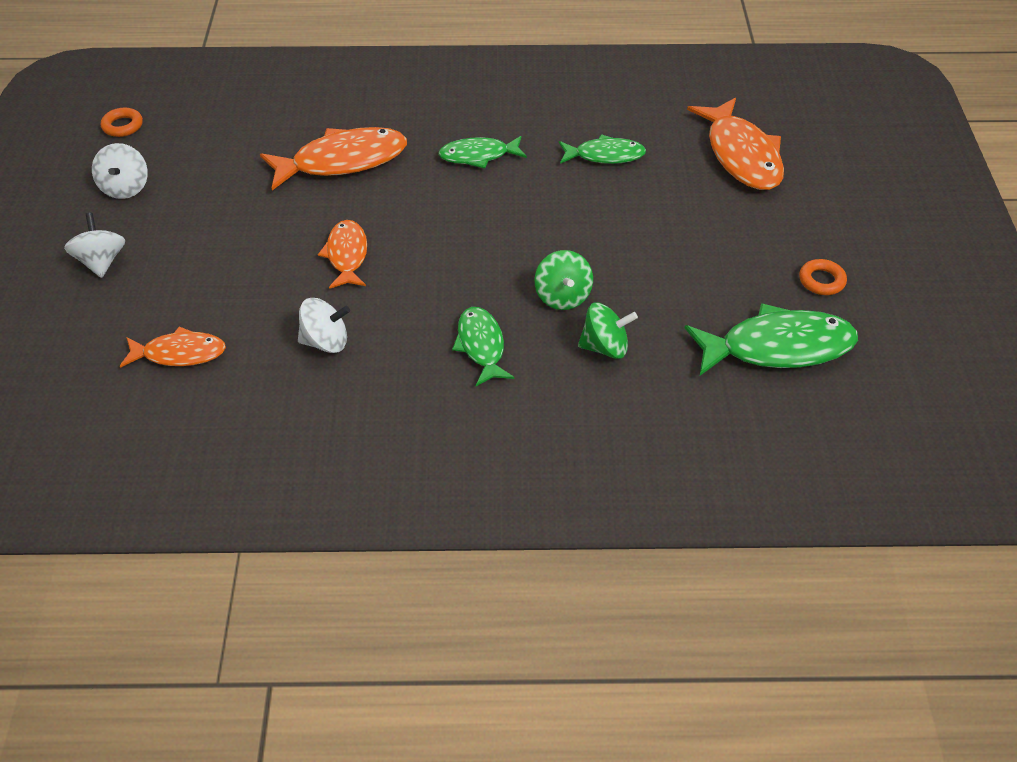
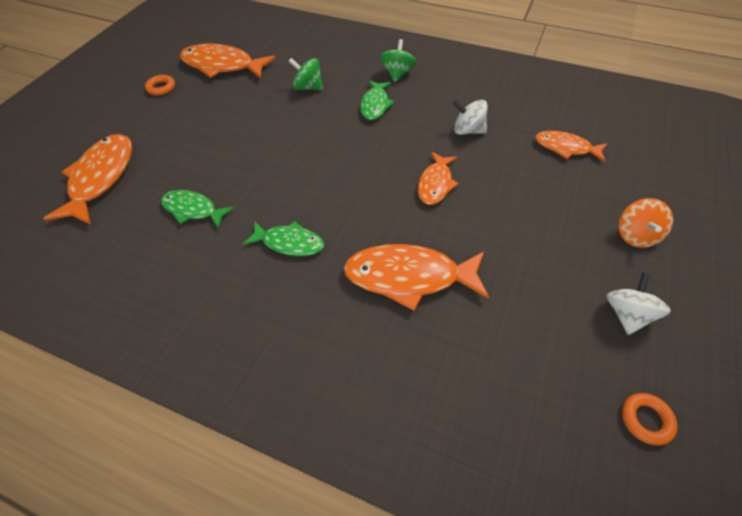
camera: 155 degrees left, 5 degrees up
white spinning top [64,213,125,278] -> orange spinning top [619,198,673,248]
green spinning top [535,250,593,310] -> green spinning top moved to [380,39,416,82]
green fish [685,303,858,376] -> orange fish [180,44,275,79]

